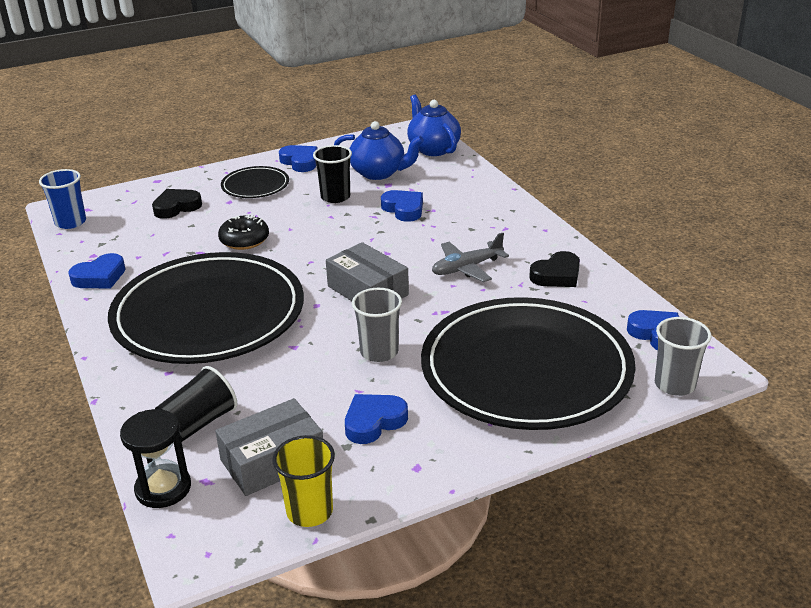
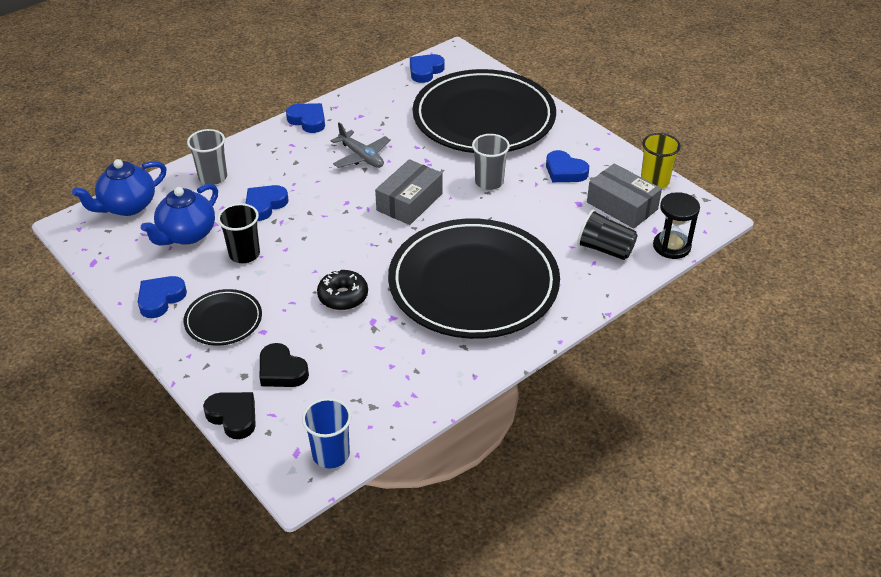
camera: 105 degrees left, 10 degrees up
blue heart [68,253,125,289] -> blue heart moved to [286,103,325,133]
blue teapot [334,121,424,180] -> blue teapot turned 150 degrees counterclockwise [141,184,218,246]
black heart [529,251,580,287] -> black heart moved to [203,392,256,439]
grey cup [655,317,711,396] -> grey cup moved to [187,129,227,185]

